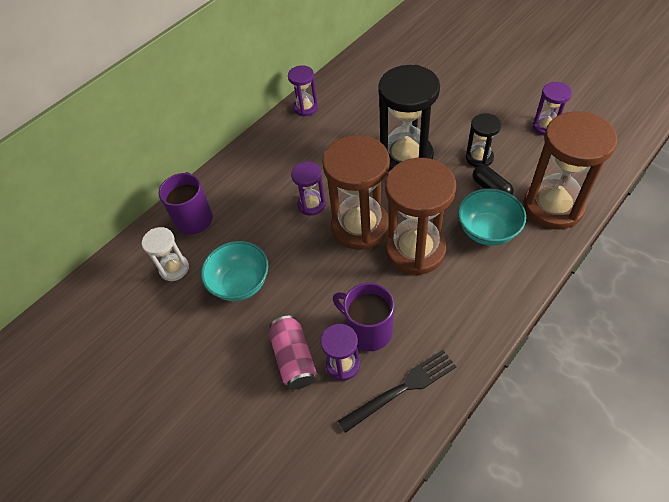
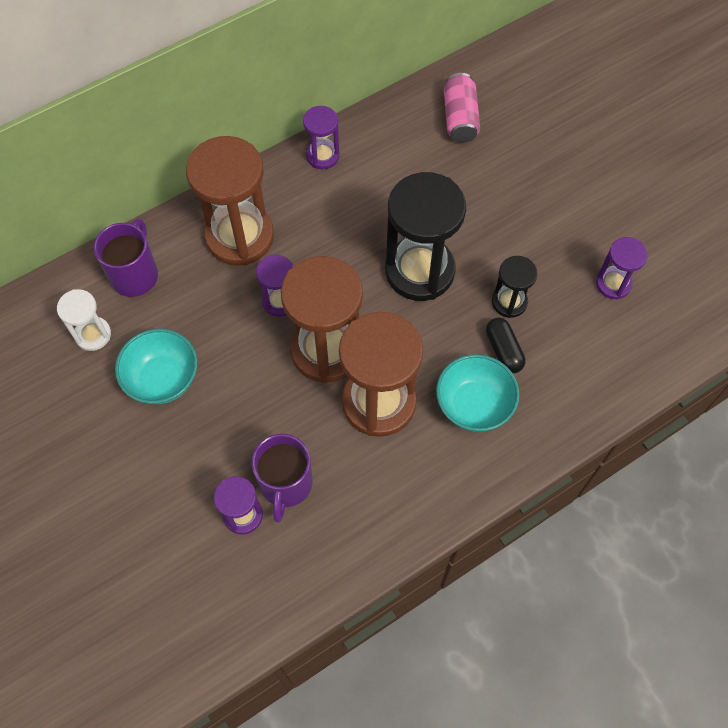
camera: 10 degrees right, 10 degrees up
pink can [269,316,317,390] -> pink can moved to [444,73,480,143]
purple mug [333,283,394,351] -> purple mug turned 135 degrees counterclockwise [252,434,312,522]
black fork [338,350,457,433] -> none
brown hourglass [523,111,618,230] -> brown hourglass moved to [186,136,274,266]

